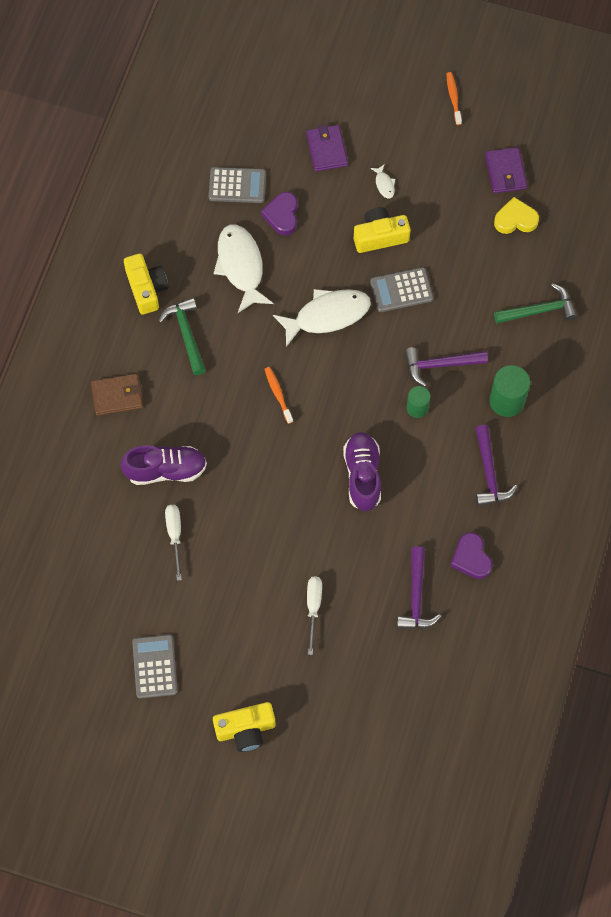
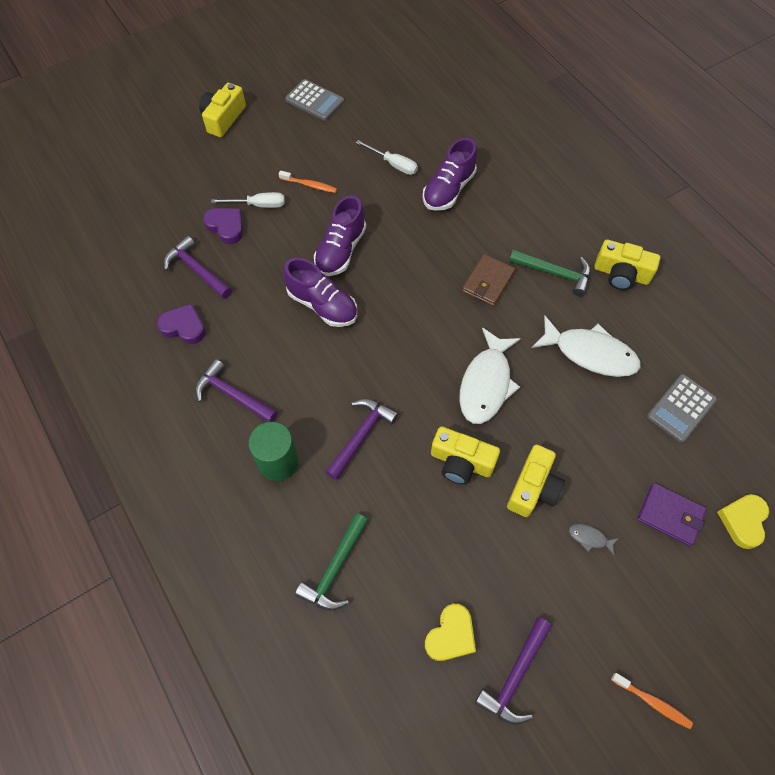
camera: 130 degrees right, 5 degrees down
brown wallet [91,374,143,416] -> brown wallet moved to [462,254,515,306]
purple heart [261,192,298,236] -> purple heart moved to [203,208,243,244]
orange toothbrush [265,367,293,424] -> orange toothbrush moved to [279,170,337,193]
white screwdriver [307,576,322,655] -> white screwdriver turned 45 degrees counterclockwise [211,192,285,208]
white fish [370,164,395,199] -> grey fish [569,524,618,555]
grey calculator [370,267,433,312] -> yellow camera [431,426,500,485]
green cylinder [406,386,430,418] -> none
purple wallet [485,147,527,193] -> purple hammer [475,617,552,725]
none -> purple shoe [314,195,366,276]
none -> yellow heart [717,494,769,549]

